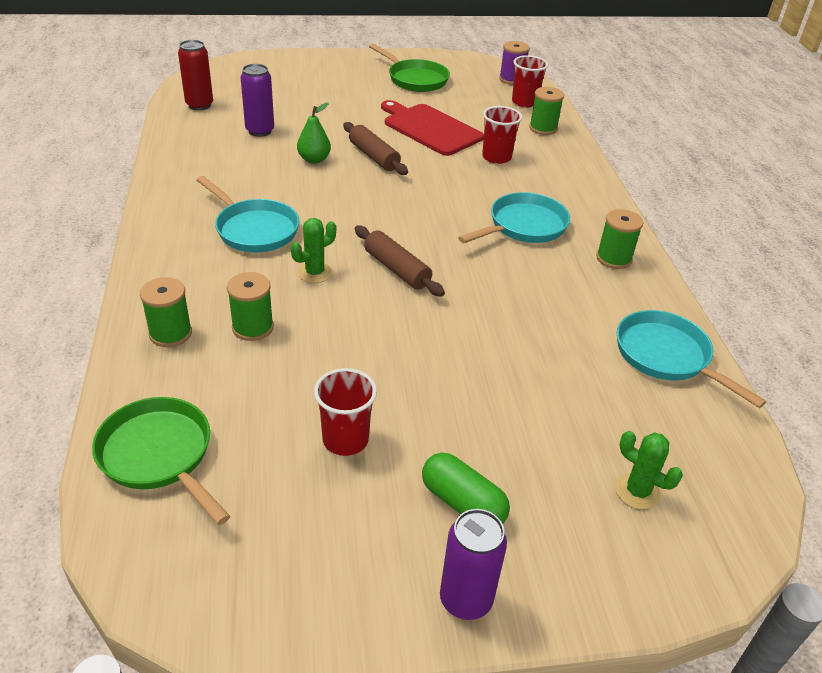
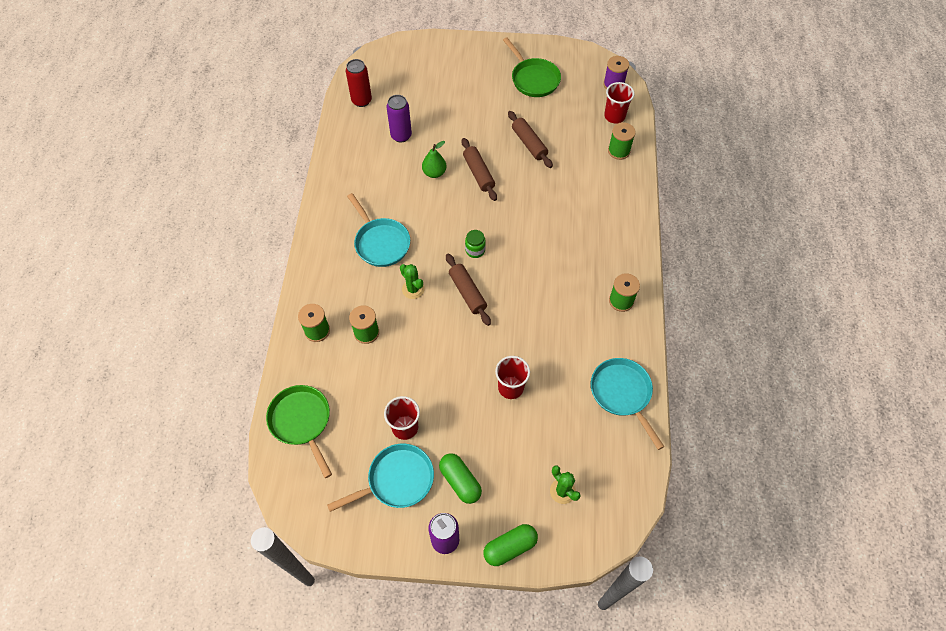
camera: 15 degrees right, 20 degrees up
green cactus [291,218,336,283] -> green cactus turned 75 degrees clockwise [400,264,425,299]
red cutting board [381,100,484,156] -> brown rolling pin [508,111,553,168]
turquoise pan [458,192,570,243] -> turquoise pan moved to [327,444,434,512]
red cup [482,106,522,164] -> red cup moved to [495,356,530,399]
none -> green jar [465,230,486,258]
none -> green capsule [483,524,538,566]

